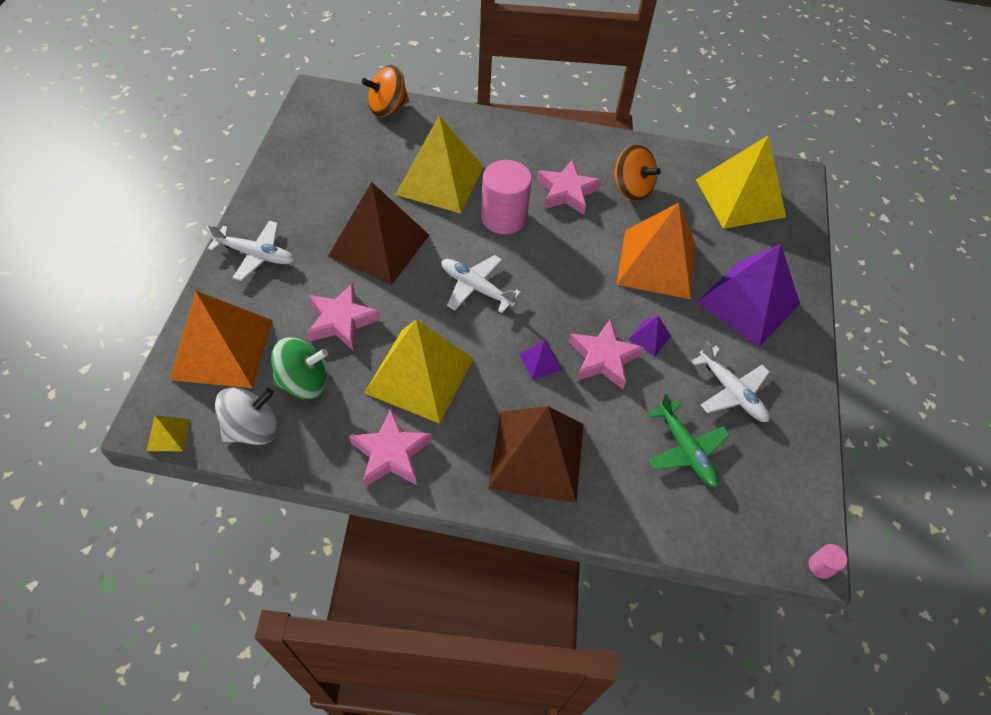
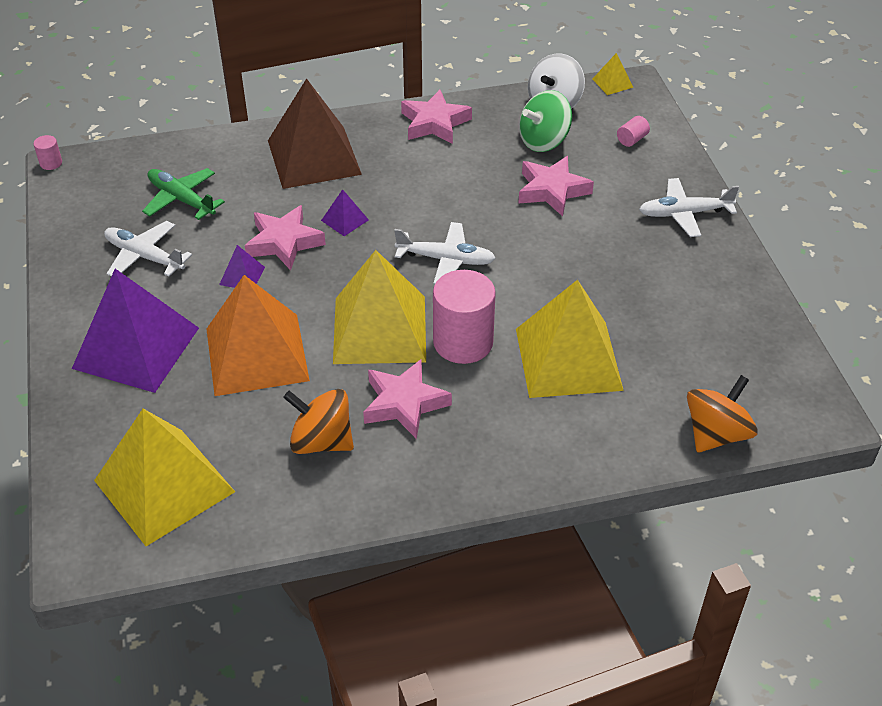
camera: 160 degrees right, 10 degrees down
orange pyramid [170,291,273,388] -> pink cylinder [617,116,650,147]
brown pyramid [328,182,429,285] -> none
yellow pyramid [364,320,474,424] -> yellow pyramid moved to [333,250,426,364]

